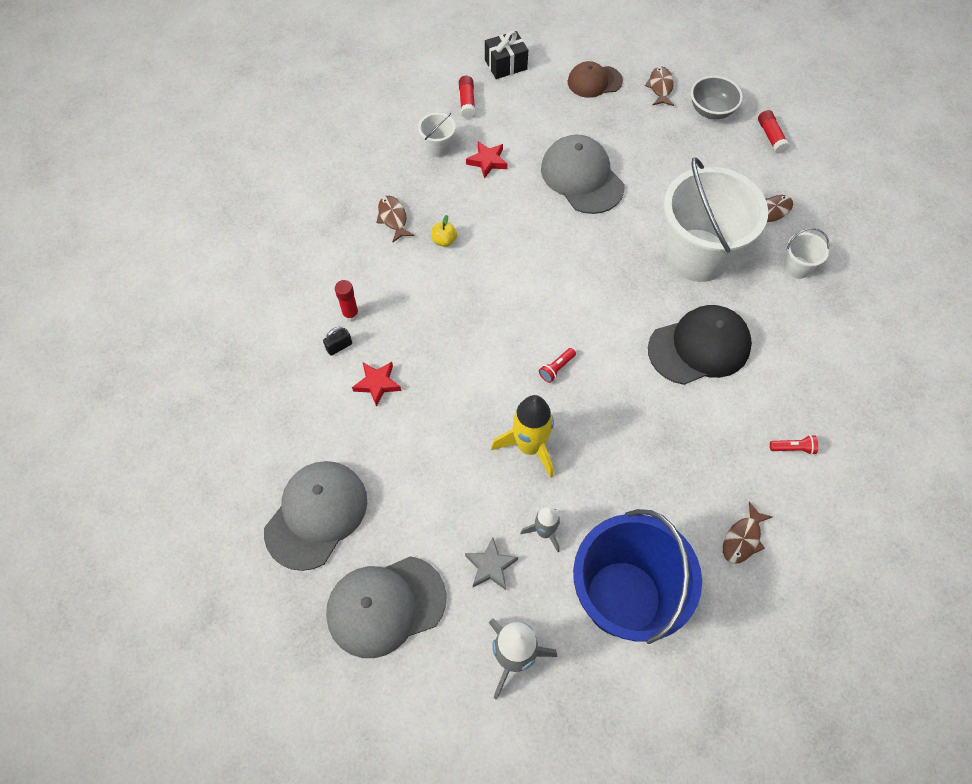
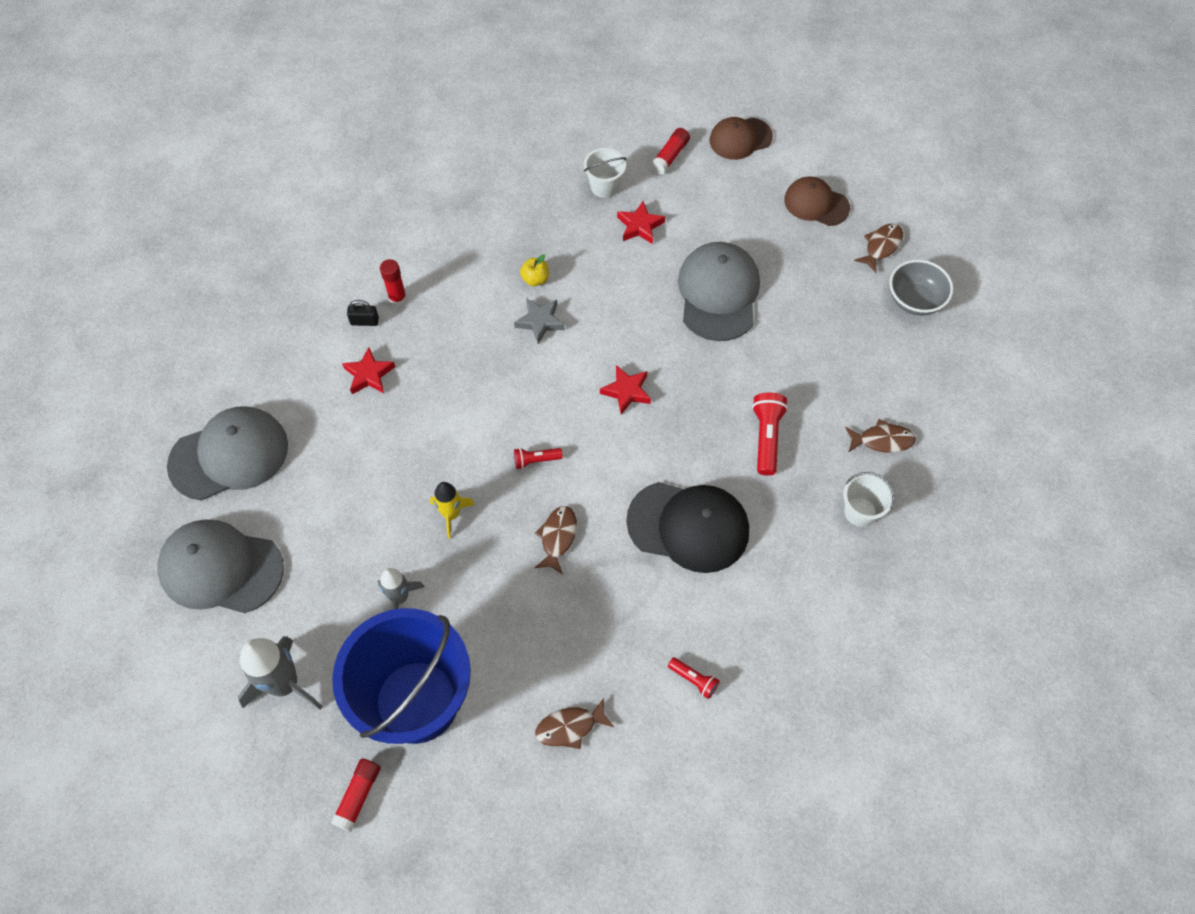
camera: 35 degrees right, 0 degrees up
brown fish [376,196,414,243] -> brown fish moved to [534,506,577,574]
grey star [465,537,518,590] -> grey star moved to [514,298,565,344]
black gift [485,31,528,79] -> brown cap [710,117,773,160]
yellow rocket [491,395,554,478] -> yellow rocket [430,482,475,539], size x0.60
white bucket [664,157,768,282] -> red flashlight [752,393,788,476]
red glue stick [758,110,790,154] -> red glue stick moved to [331,759,381,832]
none -> red star [600,365,651,414]

